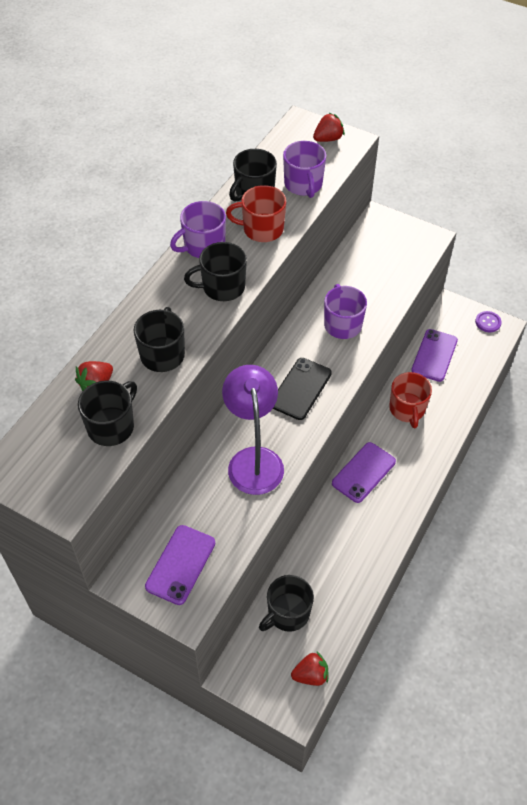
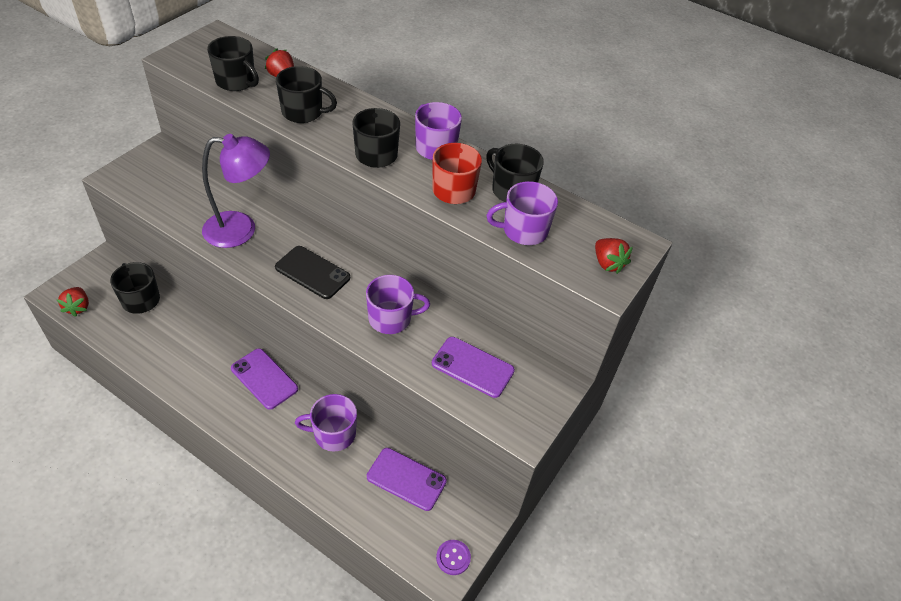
camera: 90 degrees right, 5 degrees down
purple phone [145,525,215,605] -> purple phone moved to [432,337,515,398]
red mug [389,372,432,428] -> purple mug [295,394,357,452]

